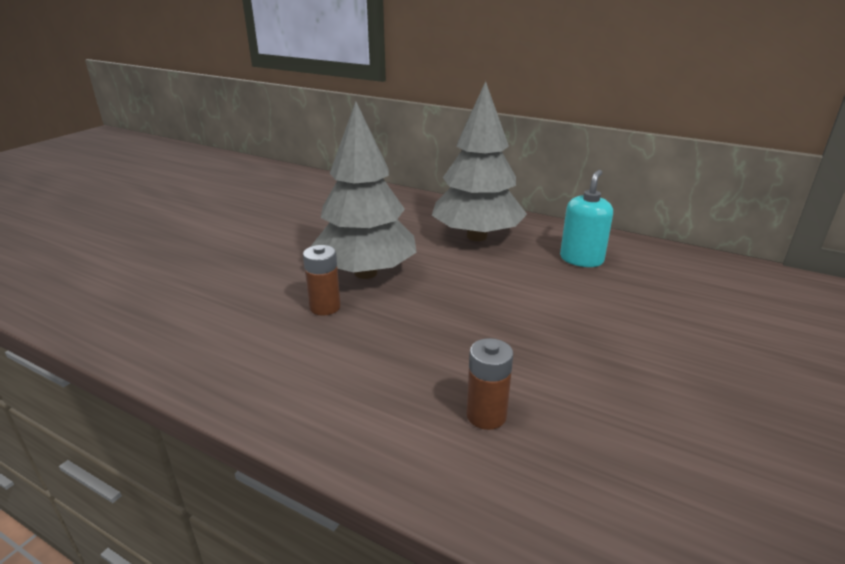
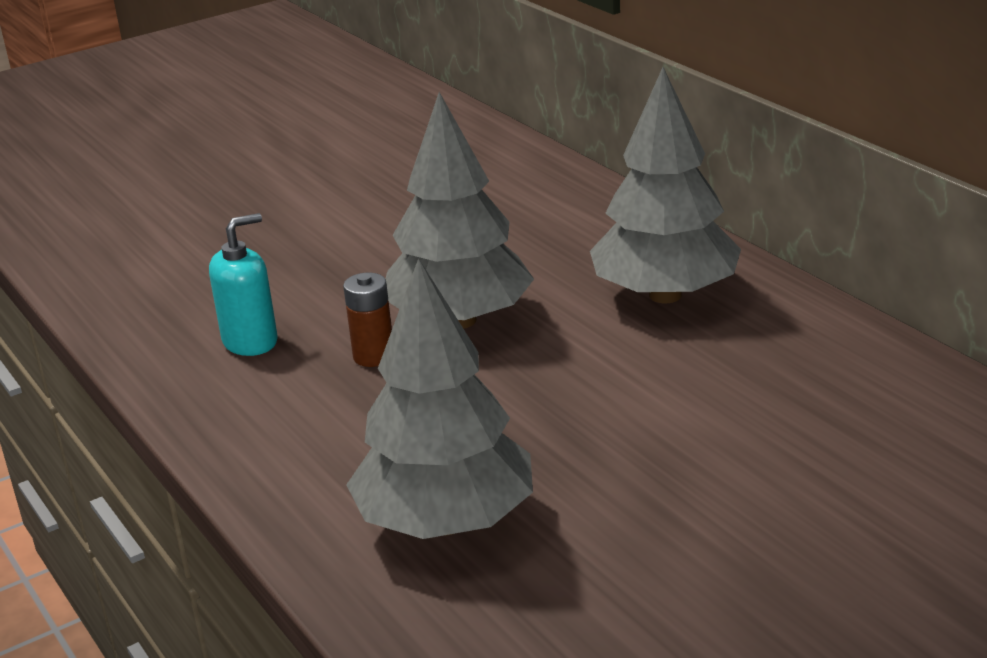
camera: 30 degrees right, 0 degrees up
brown battery [466,338,513,430] -> grey tree [346,258,533,539]
turquoise soap dispenser [560,170,613,267] -> turquoise soap dispenser moved to [209,213,278,356]

